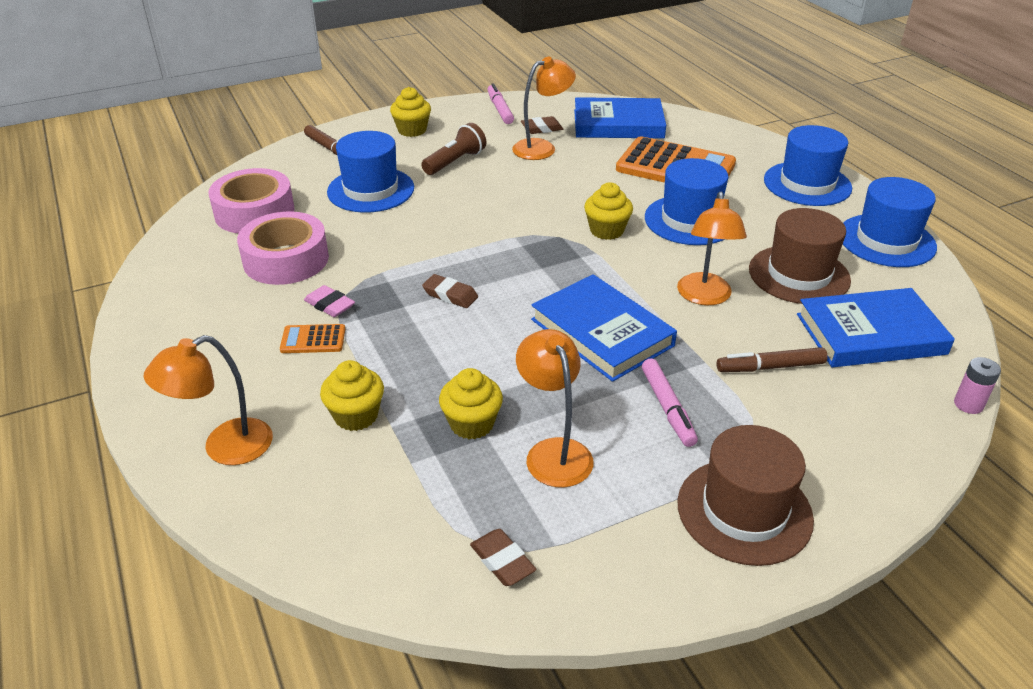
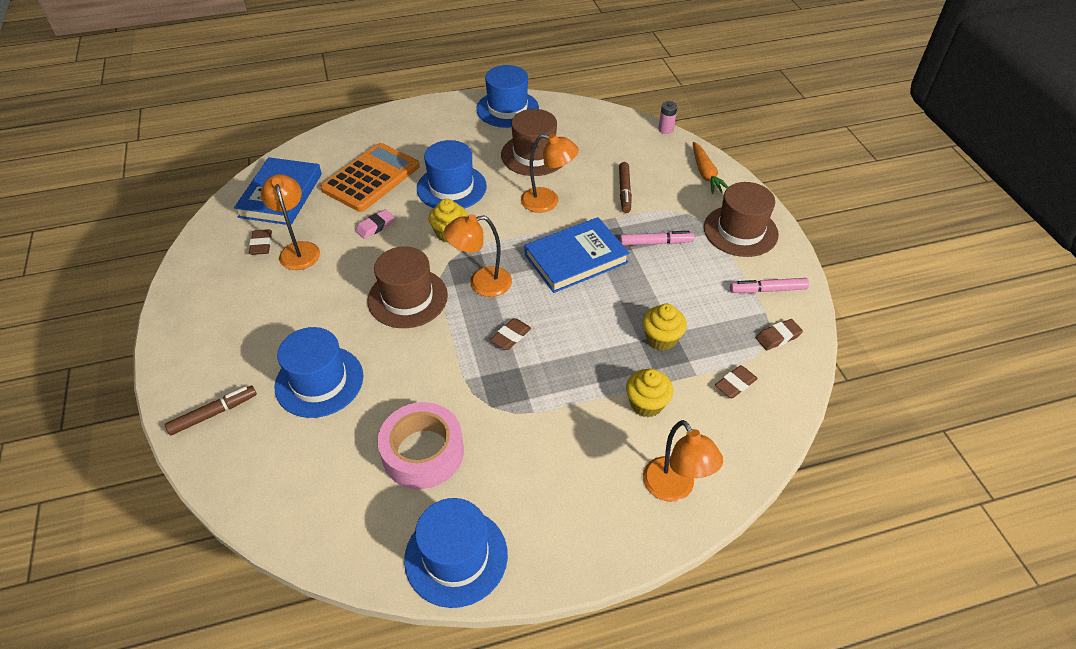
camera: 80 degrees left, 10 degrees up
pink tape [208,168,294,233] -> none
orange calculator [280,324,345,353] -> none
pink eraser [304,285,355,317] -> pink eraser moved to [355,209,395,239]
yellow cupcake [390,87,431,137] -> none
brown flashlight [421,123,486,175] -> none
pink marker [487,83,514,124] -> pink marker moved to [730,278,809,293]
orange lamp [516,329,594,488] -> orange lamp moved to [444,214,512,297]
blue hat [764,125,852,206] -> blue hat moved to [404,498,508,608]
blue book [797,288,955,367] -> none
none -> brown hat [367,246,448,328]
none -> orange carrot [693,142,728,194]
none -> brown eraser [715,365,758,398]

